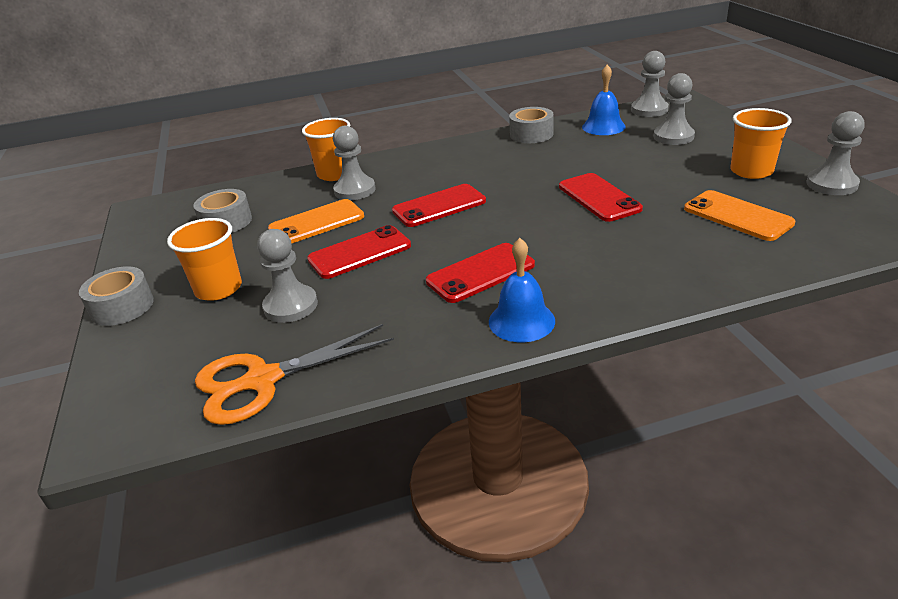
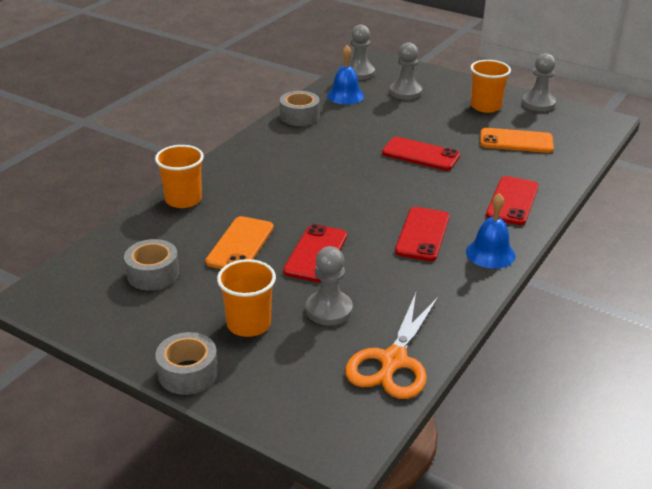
camera: 45 degrees left, 0 degrees up
grey pawn [333,126,376,200] -> none
red phone [392,184,486,227] -> red phone moved to [486,176,539,225]

